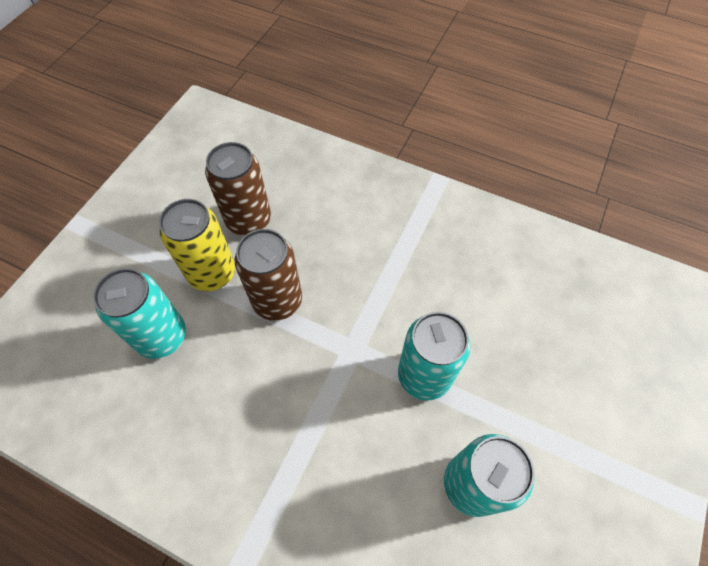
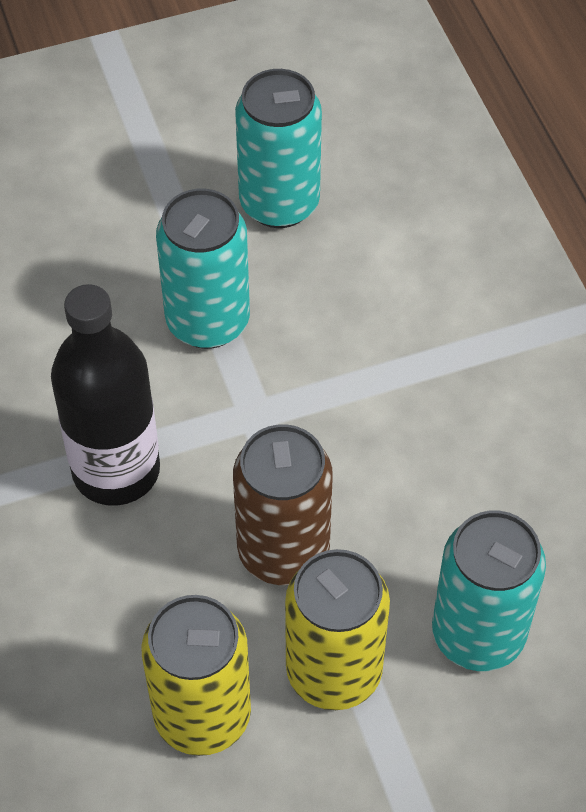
camera: 135 degrees left, 5 degrees down
brown can [205,142,271,236] -> yellow can [142,595,251,756]
none -> black bottle [51,284,160,506]

